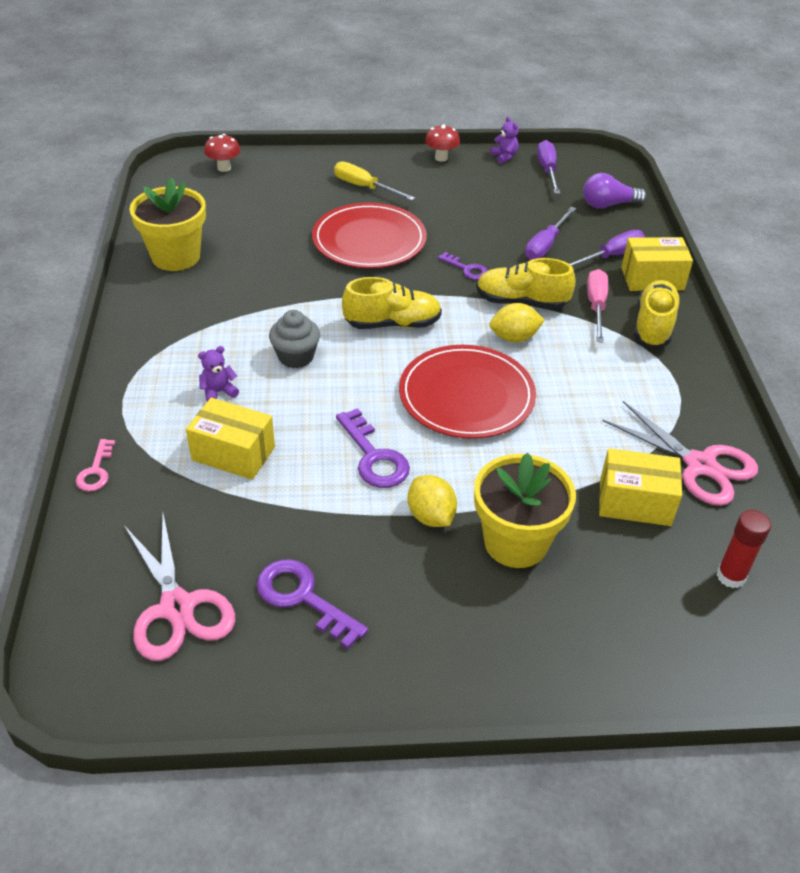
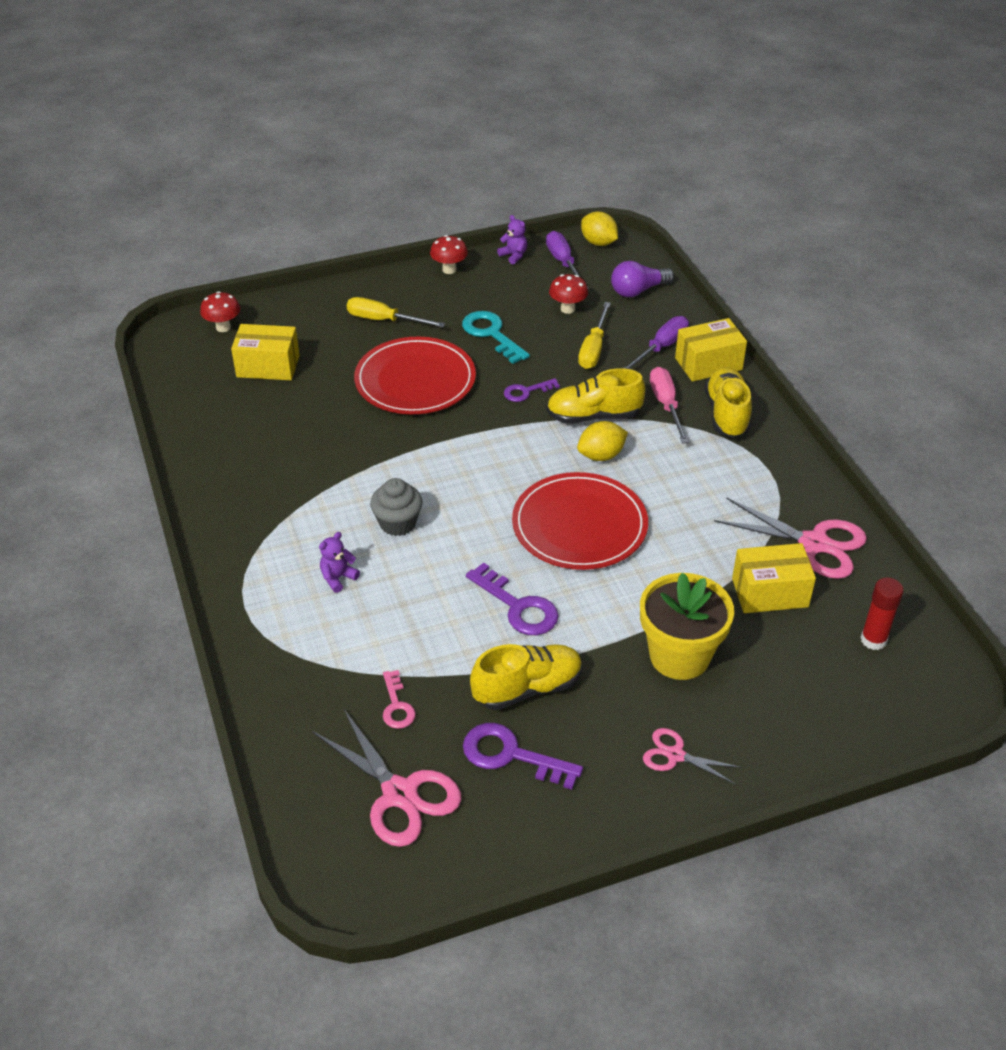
camera: 15 degrees left, 0 degrees up
pink key [76,439,115,491] -> pink key moved to [383,670,416,729]
yellow flower pot [129,177,206,271] -> none
yellow box [186,397,275,480] -> yellow box moved to [231,324,300,380]
yellow shoe [342,277,442,329] -> yellow shoe moved to [470,644,582,710]
yellow lemon [408,475,457,527] -> yellow lemon moved to [581,212,618,246]
purple key [438,252,488,280] -> purple key turned 135 degrees clockwise [504,378,560,402]
purple screwdriver [525,207,576,260] -> yellow screwdriver [578,302,611,369]
none -> turquoise key [462,311,530,364]
none -> red mushroom [549,274,588,314]
none -> pink scissors [643,728,742,784]

